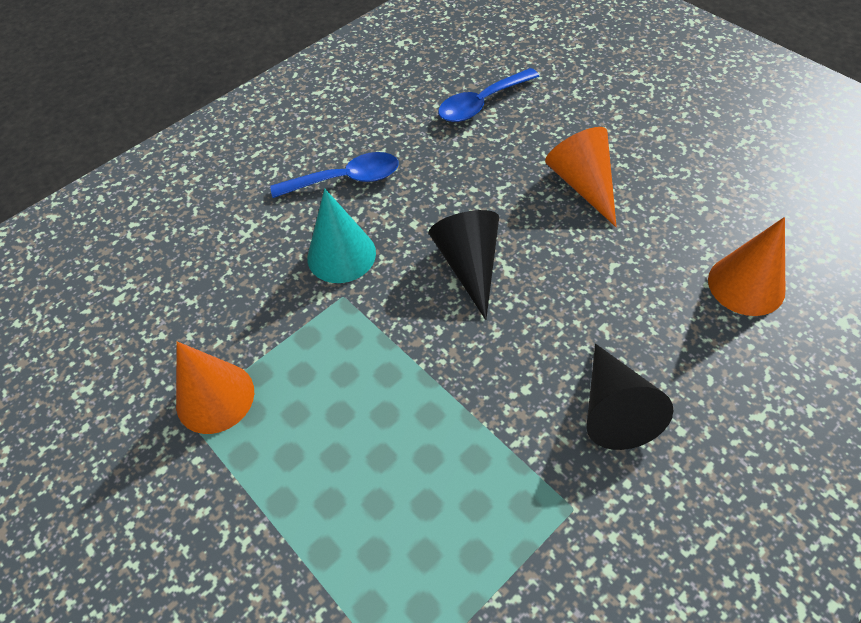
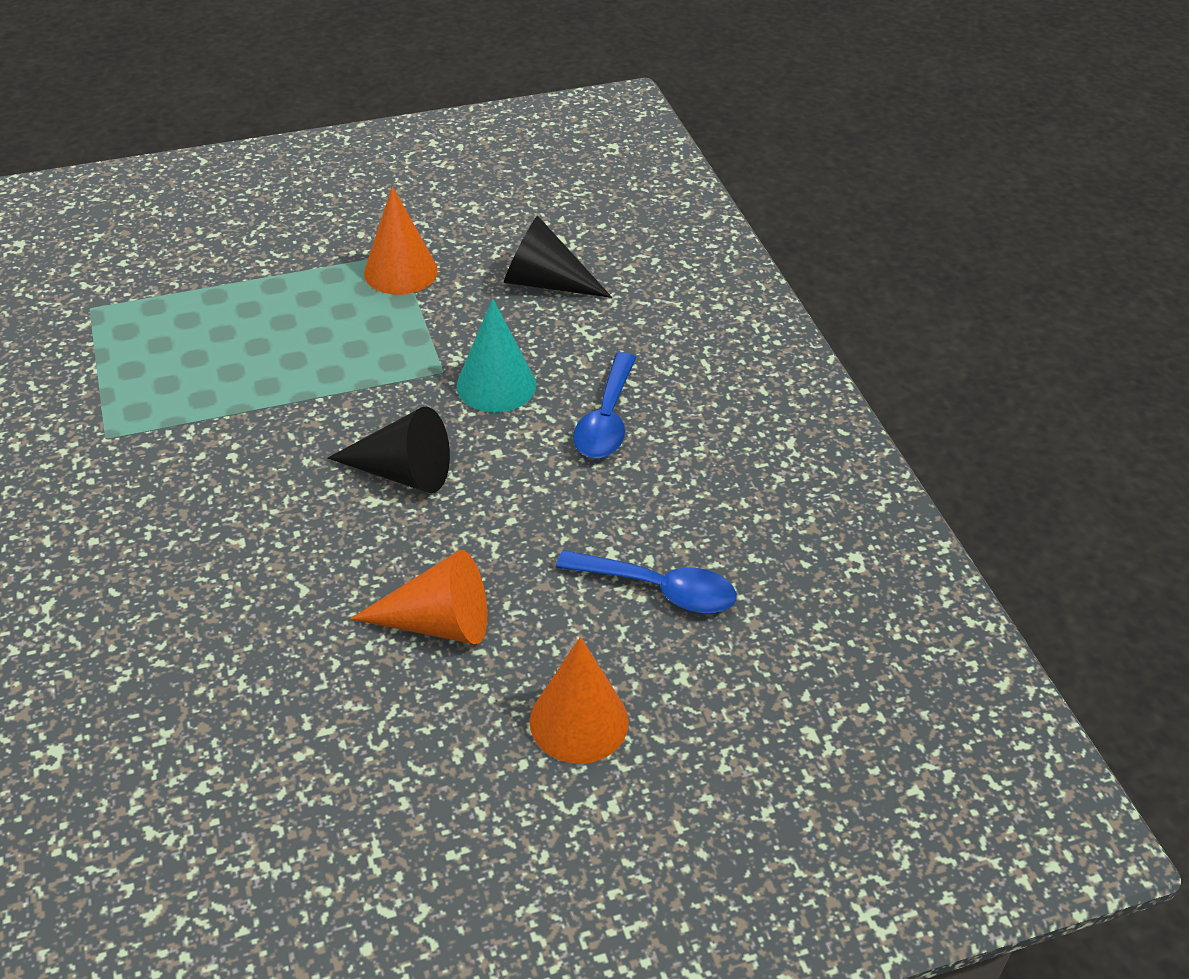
camera: 110 degrees right, 10 degrees down
blue spoon [438,68,540,122] -> blue spoon turned 120 degrees clockwise [556,550,737,613]
black cone [586,344,674,450] -> black cone moved to [504,216,612,298]
orange cone [708,217,785,316] -> orange cone moved to [530,637,629,764]

